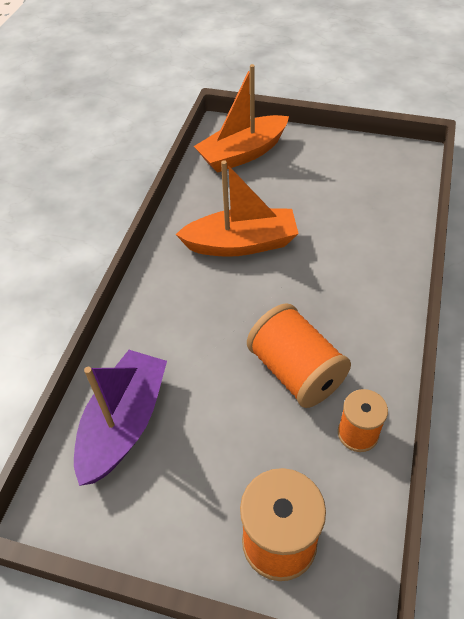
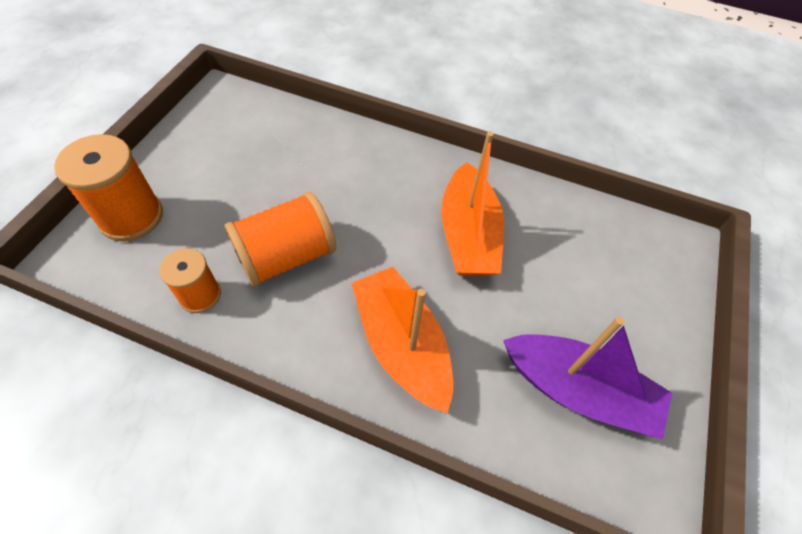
camera: 90 degrees right, 5 degrees up
purple boat [74,350,167,486] -> purple boat moved to [503,317,672,440]
orange boat [194,64,289,173] -> orange boat moved to [351,267,453,413]

